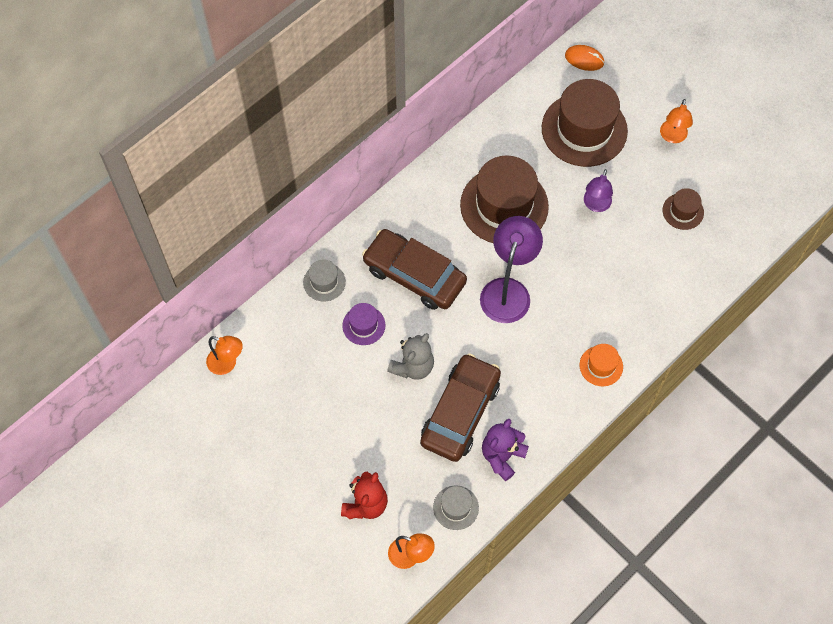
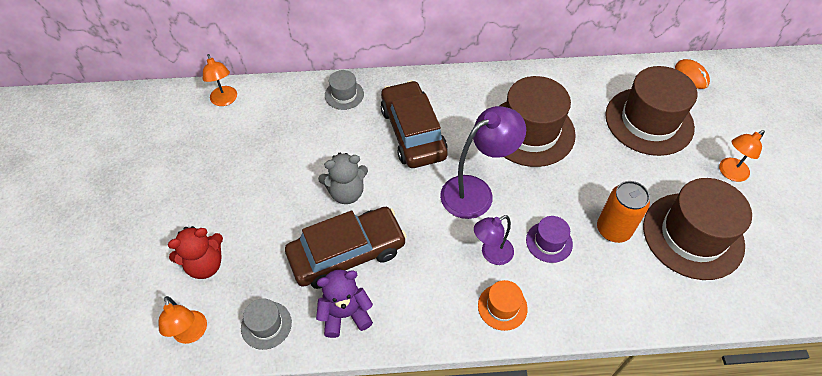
camera: 40 degrees right, 10 degrees down
purple hat [342,303,385,345] -> purple hat moved to [526,216,573,263]
purple lamp [584,169,613,212] -> purple lamp moved to [474,215,514,265]
brown hat [663,188,704,230] -> brown hat [643,178,752,280], size x2.14
none -> orange can [597,181,650,243]

